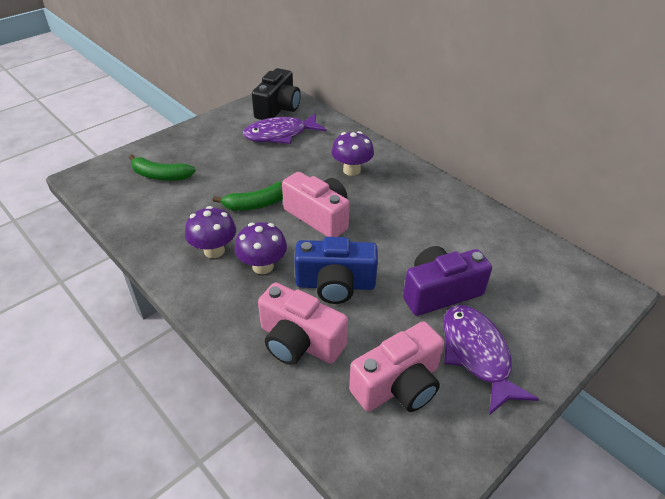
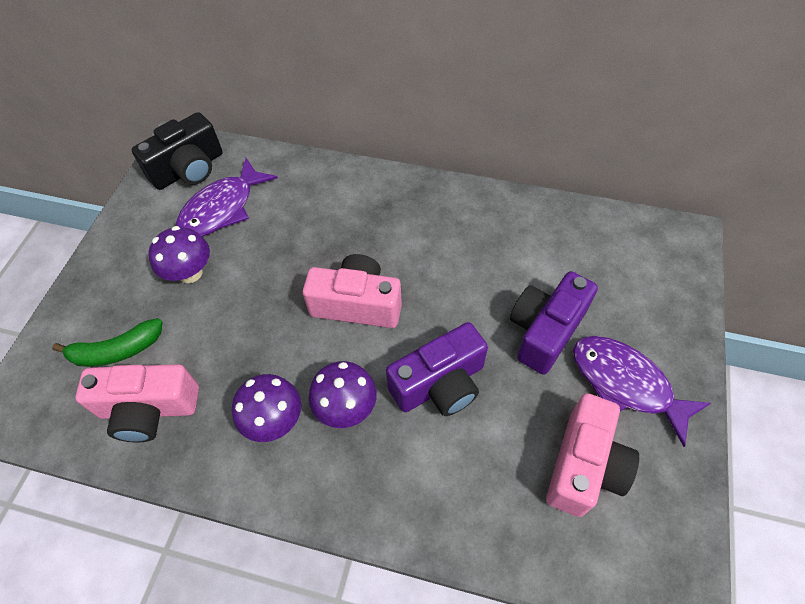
camera: 30 degrees left, 15 degrees up
green banana [213,182,283,211] -> none
black camera [252,68,301,120] -> black camera turned 60 degrees clockwise [132,112,223,190]
pink camera [258,283,348,365] -> pink camera moved to [75,364,199,442]
blue camera [294,237,378,304] -> purple camera [386,322,488,416]
purple mushroom [331,131,374,176] -> purple mushroom moved to [148,226,210,283]

